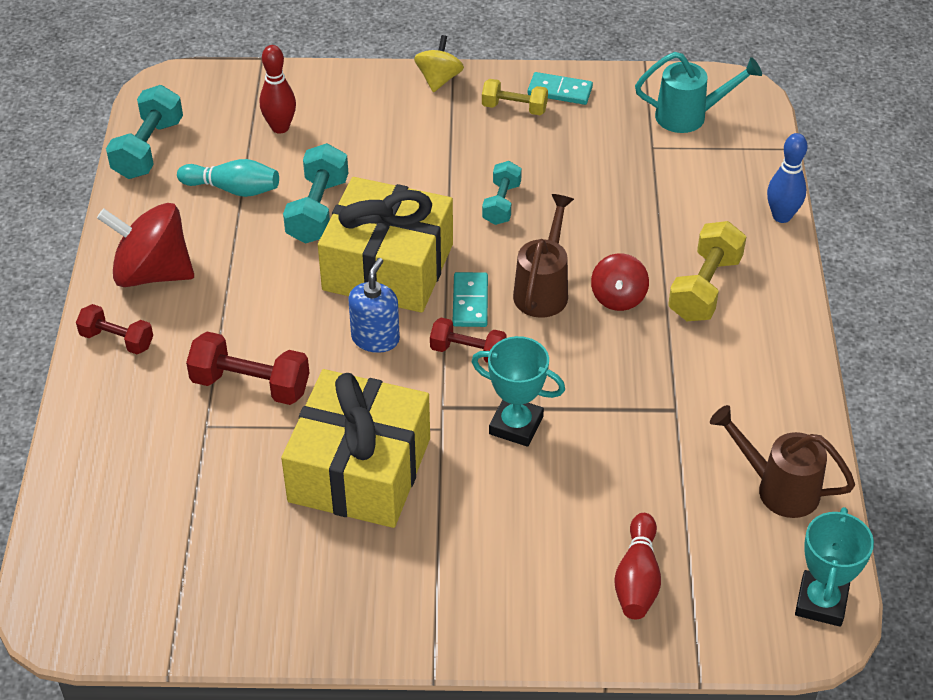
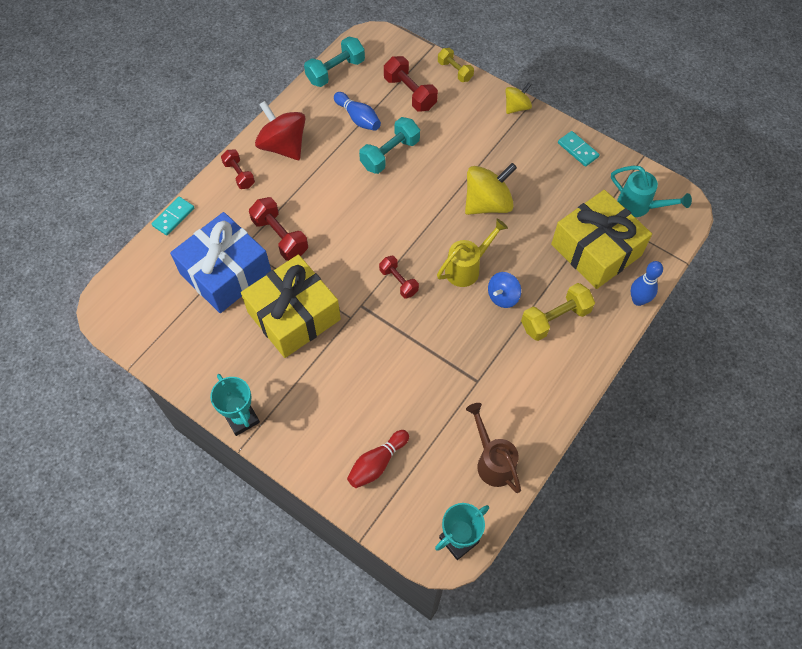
camera: 35 degrees right, 15 degrees up
turquoise bowling pin [177,159,279,197] -> blue bowling pin [334,92,381,131]
red bowling pin [260,45,296,134] -> red dumbbell [384,56,438,112]
yellow gift [318,177,453,313] -> yellow gift moved to [551,190,652,289]
blue soap dispenser [348,258,400,353] -> none
turquoise domino [453,272,488,327] -> turquoise domino moved to [152,197,194,236]
turquoise trophy [471,336,565,447] -> turquoise trophy moved to [210,374,260,436]
yellow dumbbell [482,79,548,115] -> yellow dumbbell moved to [438,48,474,82]
turquoise dumbbell [482,161,522,225] -> yellow spinning top [465,163,517,215]
brown watering can [513,194,574,318] -> yellow watering can [437,219,508,287]
red spinning top [591,253,649,311] -> blue spinning top [488,272,521,308]
none -> blue gift [170,212,271,313]

